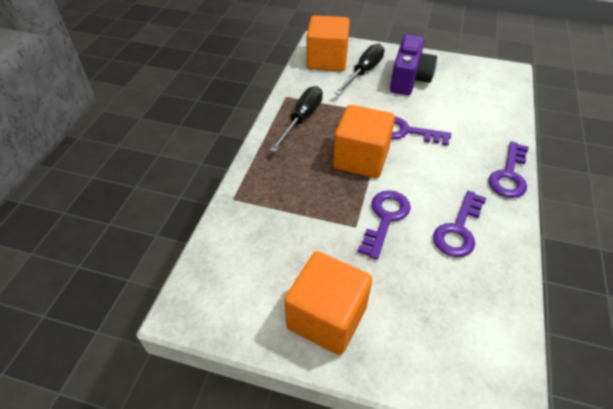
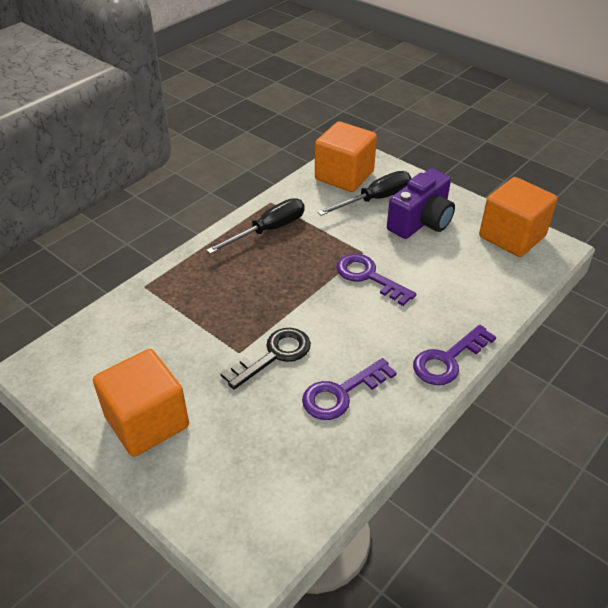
camera: 25 degrees right, 5 degrees down
orange cube [333,105,395,178] -> orange cube moved to [479,177,558,257]
purple key [358,190,411,260] -> black key [220,328,311,389]

